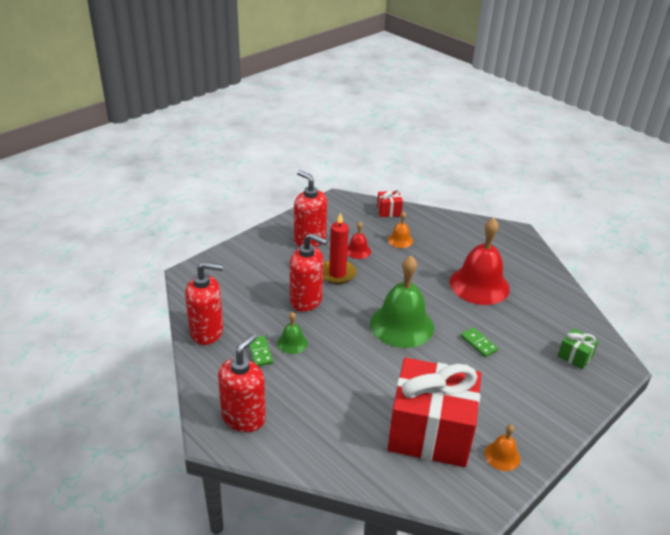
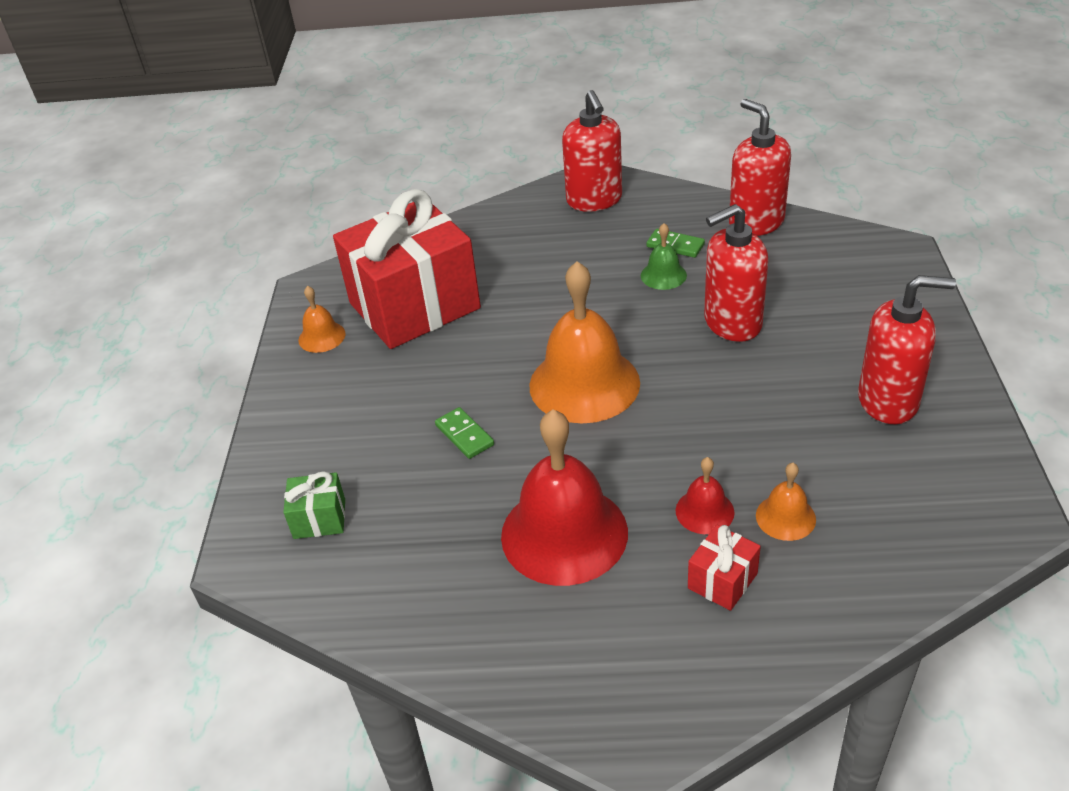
camera: 140 degrees right, 5 degrees up
red soap dispenser [185,262,223,345] -> red soap dispenser turned 105 degrees clockwise [729,99,791,236]
red candle [323,212,356,284] -> none
red bell [347,222,371,259] -> red bell moved to [676,457,735,534]
green bell [370,256,434,348] -> orange bell [529,261,640,423]
red gift [377,189,403,217] -> red gift moved to [688,525,761,611]
green domino [461,328,498,357] -> green domino turned 45 degrees clockwise [435,407,494,459]

